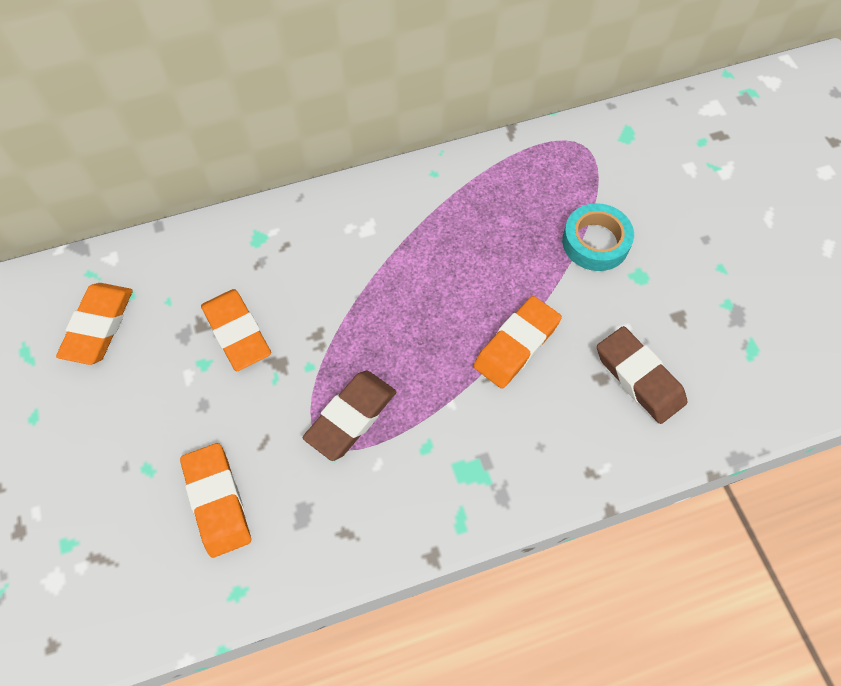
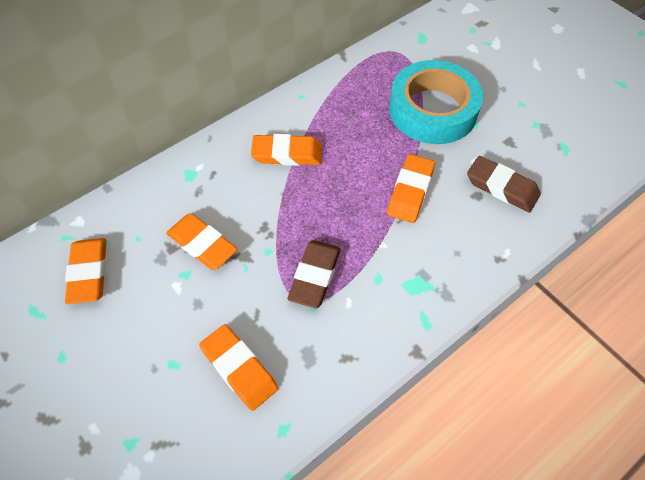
camera: 20 degrees left, 5 degrees down
turquoise tape [562,203,634,271] -> turquoise tape [389,60,483,144], size x1.79
none -> orange eraser [251,134,322,166]

